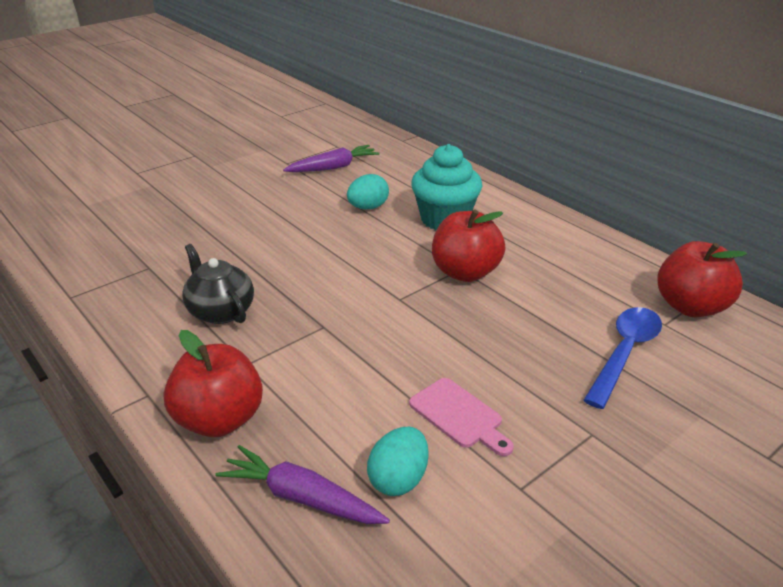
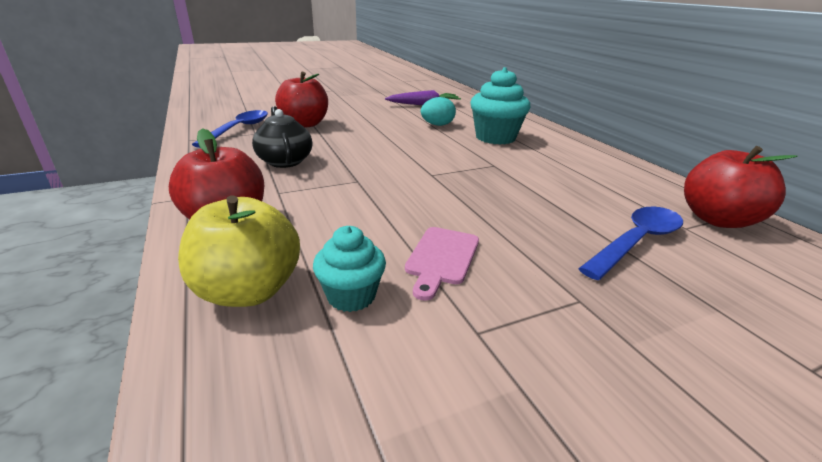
camera: 15 degrees right, 5 degrees down
purple carrot [215,445,390,524] -> yellow apple [178,195,300,307]
turquoise egg [367,427,429,496] -> turquoise cupcake [313,226,386,312]
pink cutting board [409,378,514,456] -> pink cutting board turned 45 degrees clockwise [405,227,479,301]
red apple [432,210,506,282] -> red apple moved to [275,72,328,128]
none -> blue spoon [192,110,268,148]

